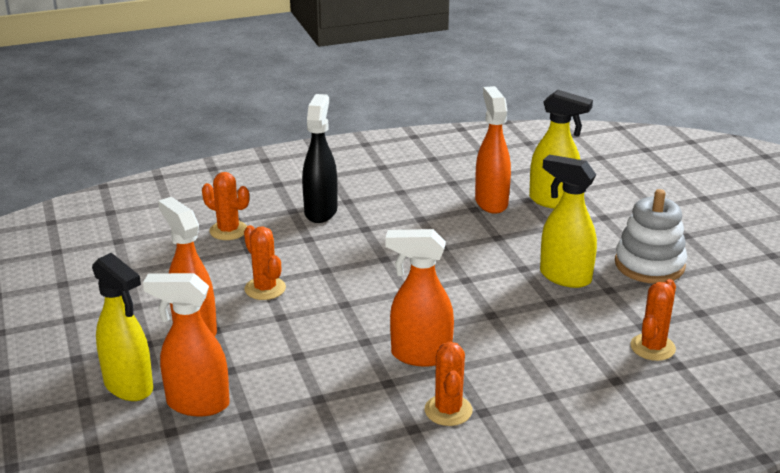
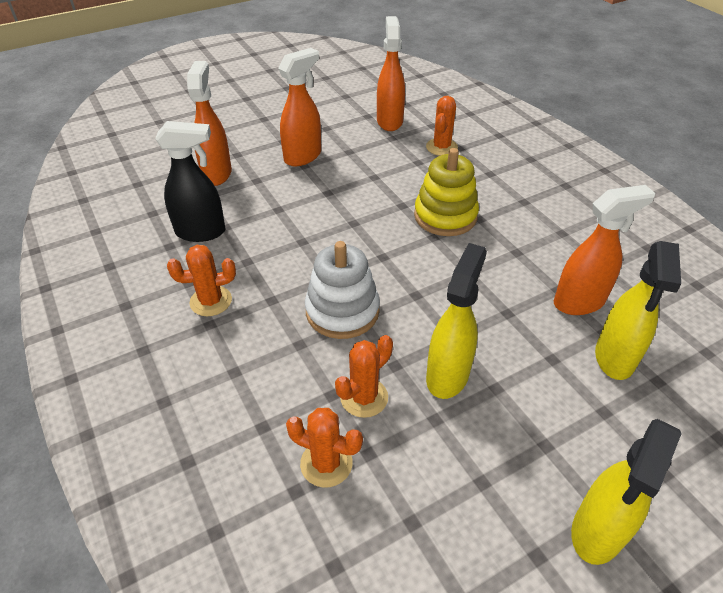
camera: 80 degrees right, 15 degrees up
yellow spray bottle [92,253,153,401] -> yellow spray bottle moved to [571,419,682,565]
orange cactus [244,225,286,300] -> orange cactus moved to [335,335,393,418]
black spray bottle [302,94,337,223] -> black spray bottle moved to [155,121,225,242]
orange spray bottle [385,229,454,367] -> orange spray bottle moved to [377,16,405,131]
white stacking toy [615,189,687,284] -> white stacking toy moved to [305,241,380,339]
none -> yellow stacking toy [414,148,479,236]

